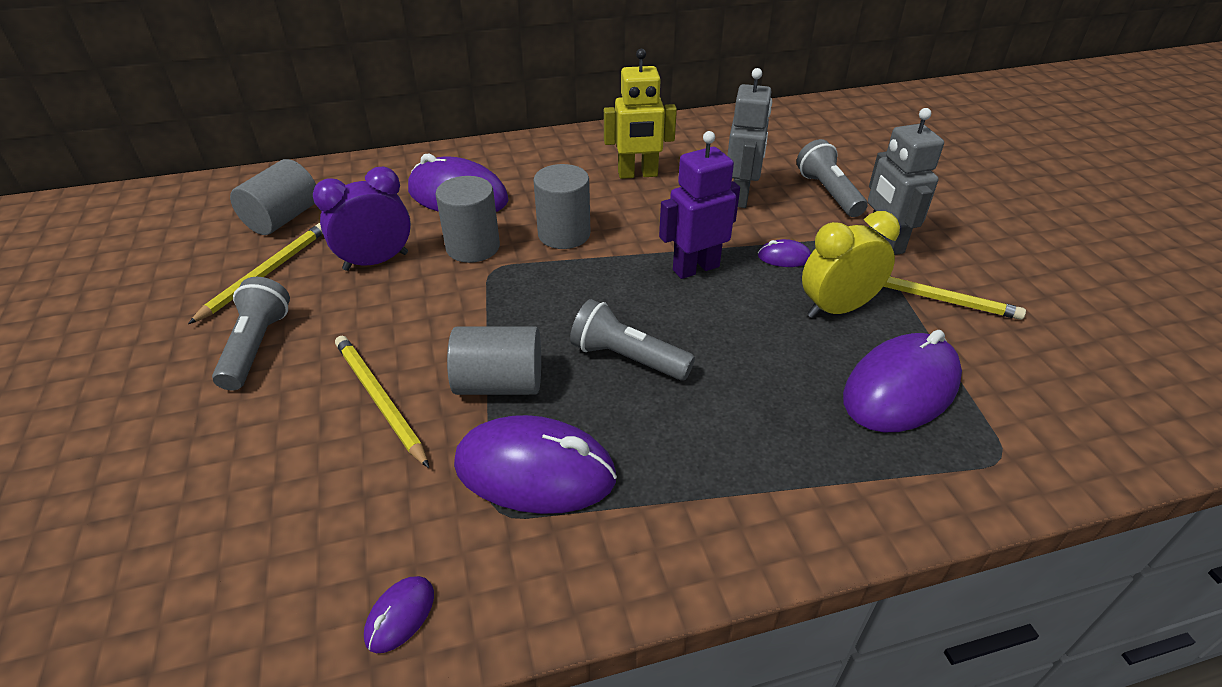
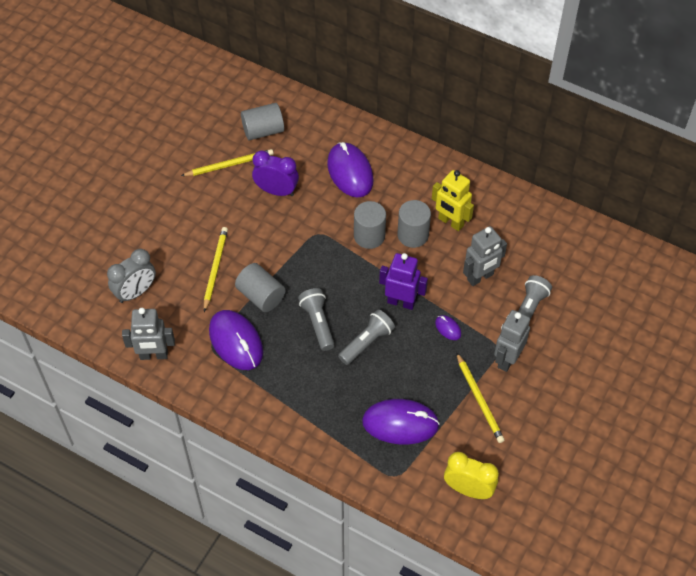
camera: 45 degrees right, 15 degrees up
grey flashlight [212,277,290,390] -> grey flashlight moved to [338,309,395,365]
purple mouse [364,576,434,653] -> grey robot [122,308,175,360]
grey cylinder [436,176,500,263] -> grey cylinder moved to [398,200,431,248]
yellow clock [802,211,900,318] -> yellow clock moved to [444,452,499,499]
none -> grey clock [107,249,156,303]

